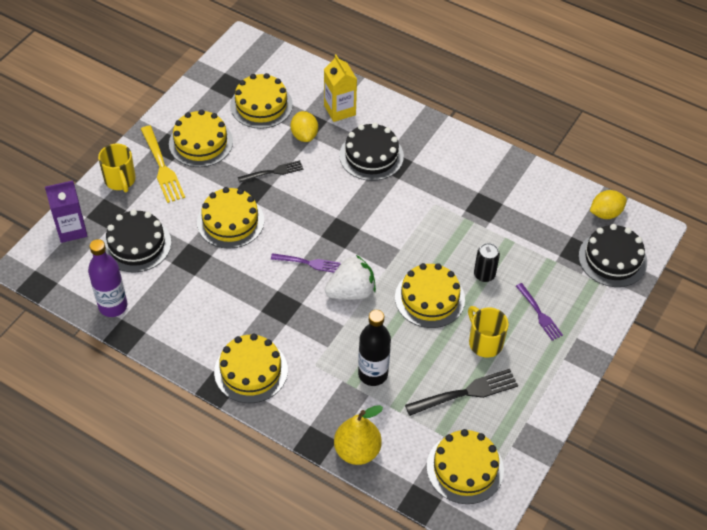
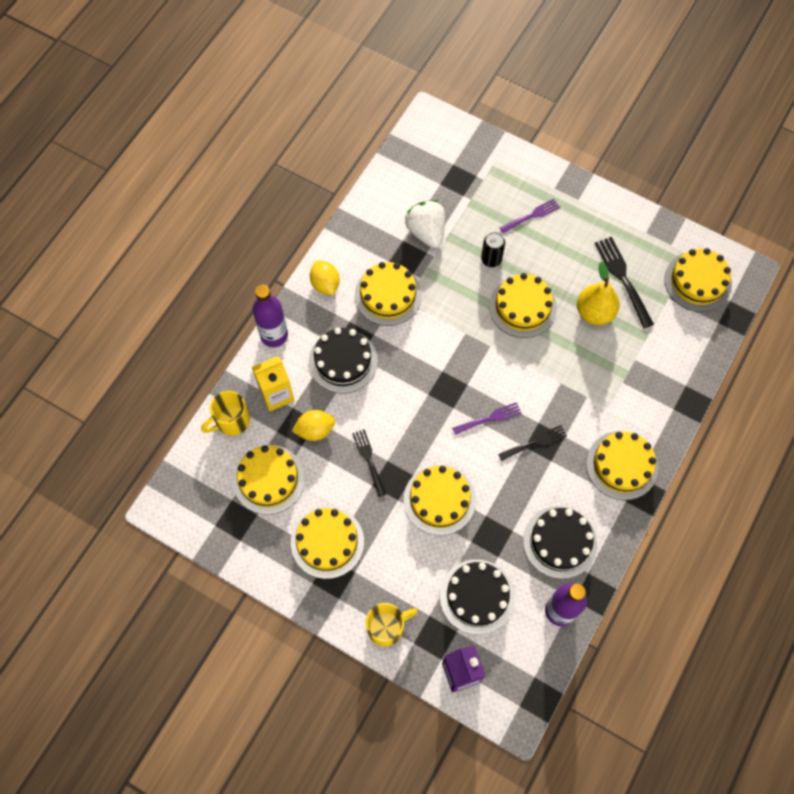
camera: 90 degrees left, 15 degrees up
yellow fork [141,126,185,203] -> none
purple fork [271,253,341,273] -> purple fork turned 60 degrees clockwise [452,402,522,435]
white strawberry [325,255,376,300] -> white strawberry moved to [405,200,445,248]
yellow pear [334,405,383,465] -> yellow pear moved to [577,261,620,325]
black bottle [358,310,391,386] -> none
yellow mug [468,306,509,358] -> yellow mug moved to [201,391,250,436]
black cake [579,224,647,287] -> black cake moved to [523,506,597,579]
yellow lemon [590,190,627,219] -> yellow lemon moved to [310,260,340,296]
none -> purple bottle [252,285,288,347]
none -> yellow cake [355,262,422,326]
none -> black fork [498,425,567,461]

